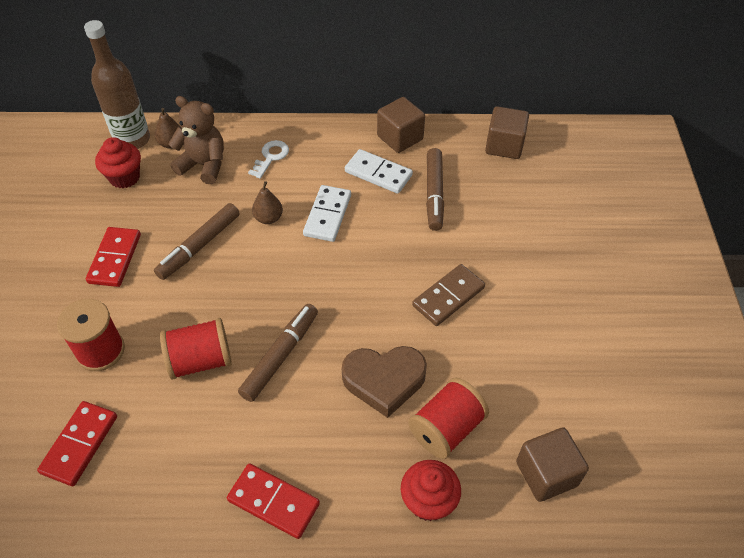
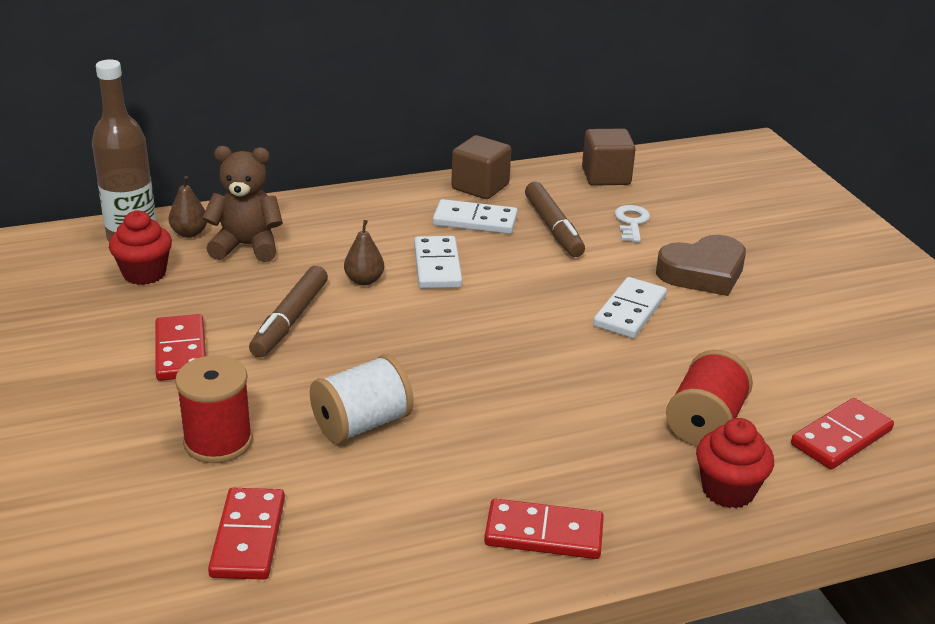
camera: 20 degrees left, 20 degrees down
red spool [160,318,232,380] -> white spool [310,354,414,444]
brown marker [238,304,318,402] -> none
white key [248,140,289,179] -> white key moved to [614,205,650,242]
brown heart [342,346,427,418] -> brown heart moved to [656,235,746,296]
brown domino [412,264,485,326] -> white domino [593,277,667,338]
brown cube [516,427,589,502] -> red domino [791,398,894,469]

